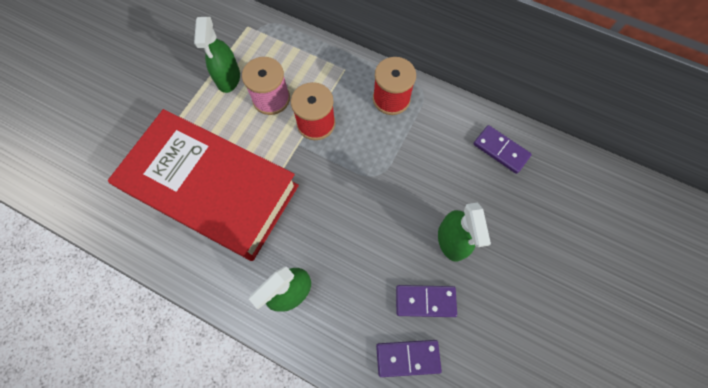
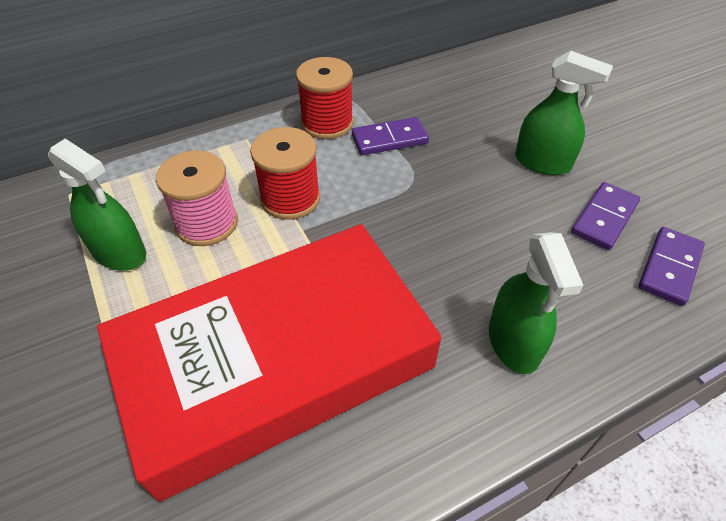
camera: 55 degrees left, 20 degrees down
purple domino [473,125,532,174] -> purple domino moved to [352,117,429,155]

